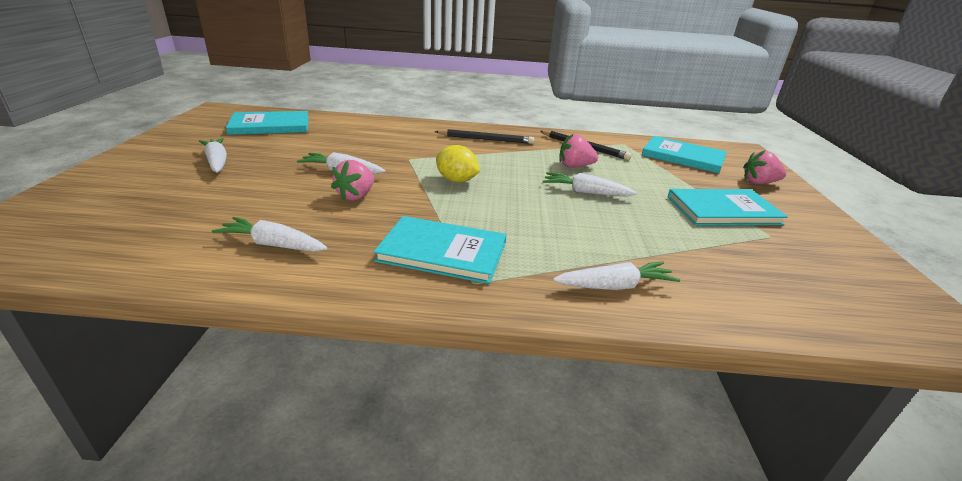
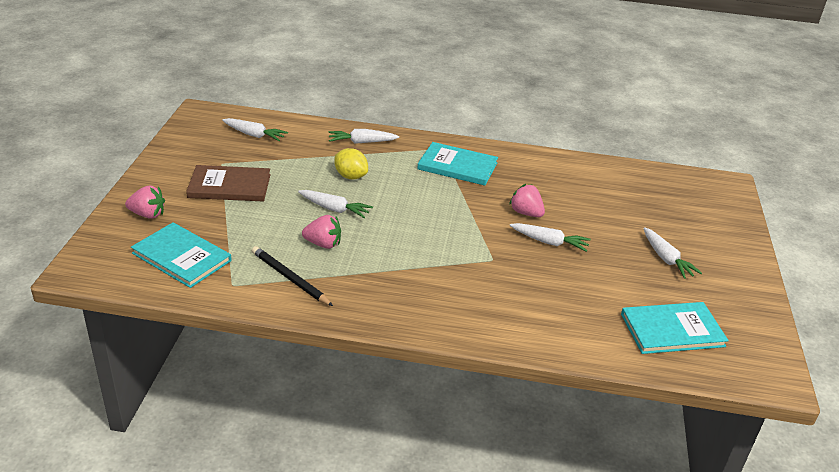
camera: 175 degrees left, 5 degrees up
white carrot [212,217,327,252] -> white carrot moved to [222,118,288,141]
pink strawberry [331,160,374,201] -> pink strawberry turned 75 degrees counterclockwise [509,184,545,217]
black pencil [434,129,534,144] -> none
yellow lemon [436,145,480,183] -> yellow lemon moved to [334,148,368,179]
turquoise book [668,189,788,225] -> brown book [186,165,271,202]

